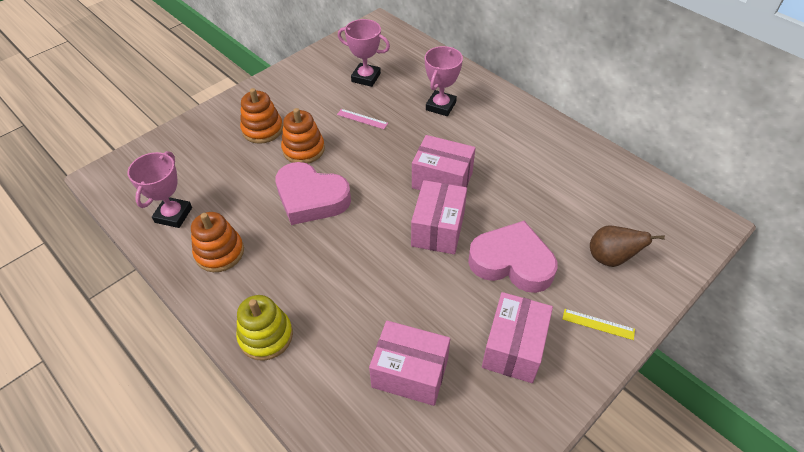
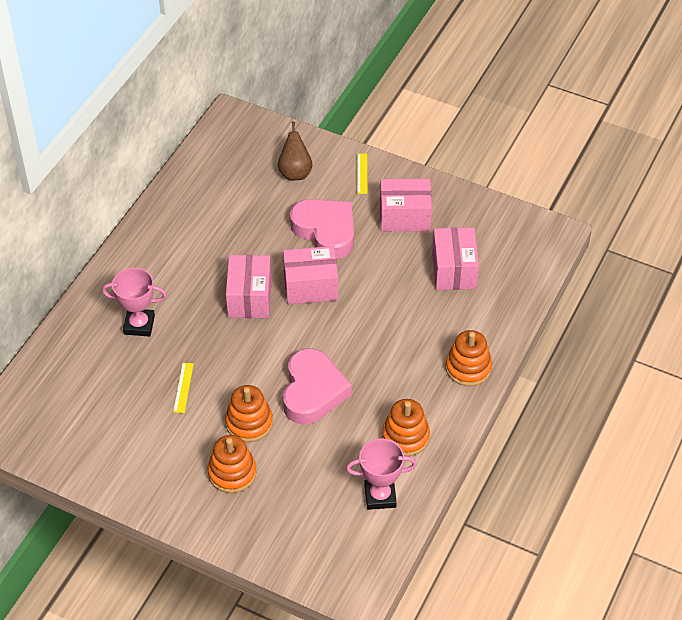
camera: 110 degrees left, 0 degrees up
yellow stacking toy [236,295,293,361] -> orange stacking toy [446,330,492,386]
pink ruler [337,109,388,129] -> yellow ruler [173,363,194,413]
pink trophy [338,19,390,87] -> none
pink heart [468,221,557,293] -> pink heart turned 135 degrees clockwise [290,199,354,259]

